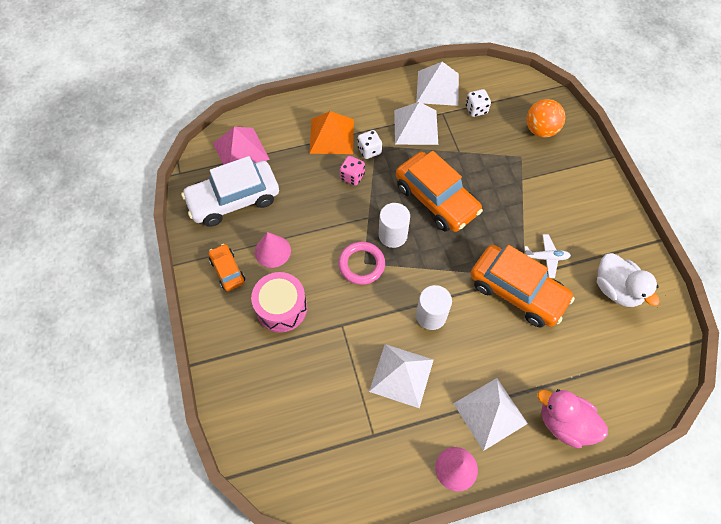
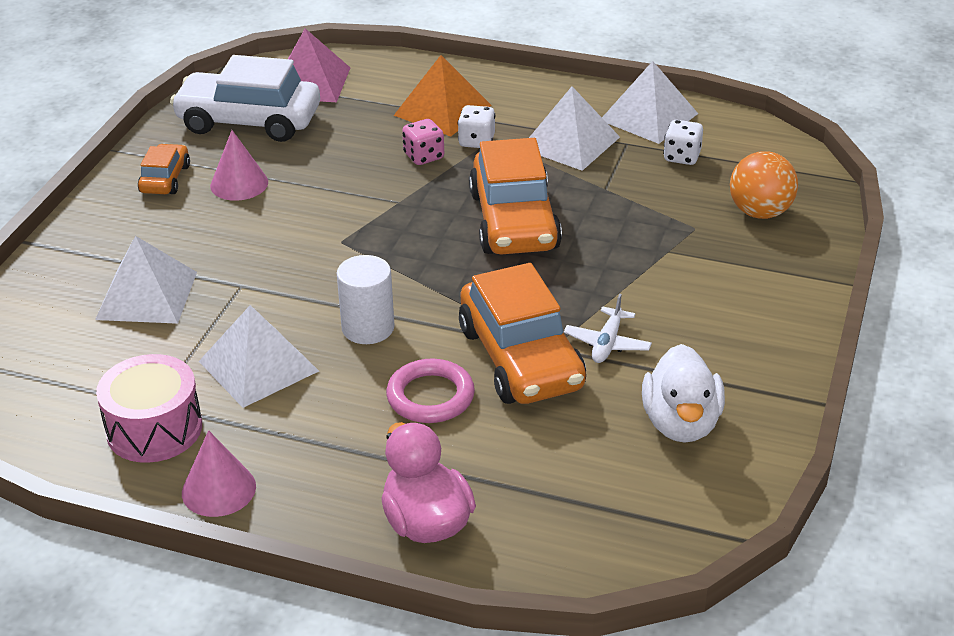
camera: 35 degrees right, 25 degrees down
pink drum [251,272,307,332] -> pink drum moved to [96,354,202,463]
pink ring [338,242,385,285] -> pink ring moved to [386,358,475,423]
white cylinder [379,203,410,248] -> none
white pyramid [453,378,528,451] -> white pyramid moved to [95,236,197,324]
white plane [525,234,571,278] -> white plane turned 75 degrees clockwise [564,294,652,363]

